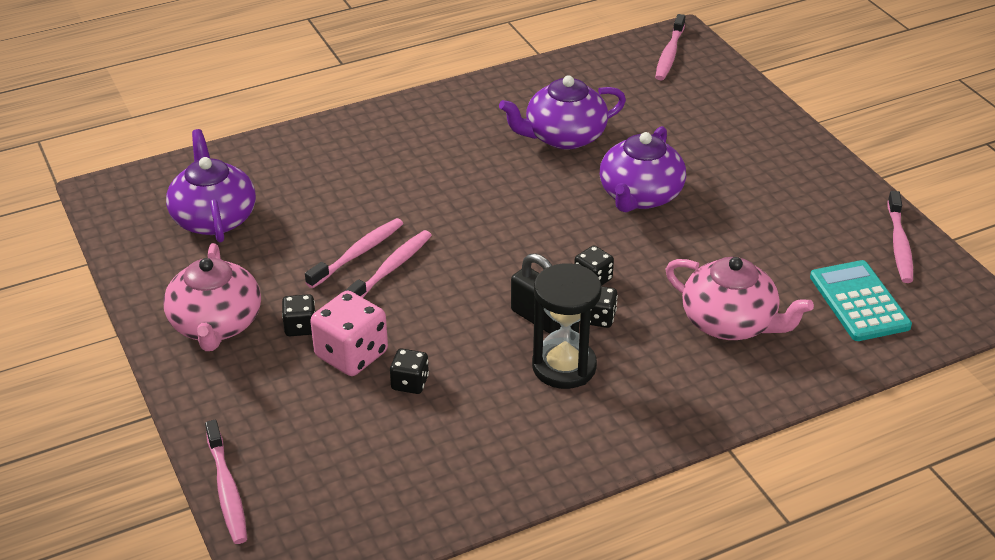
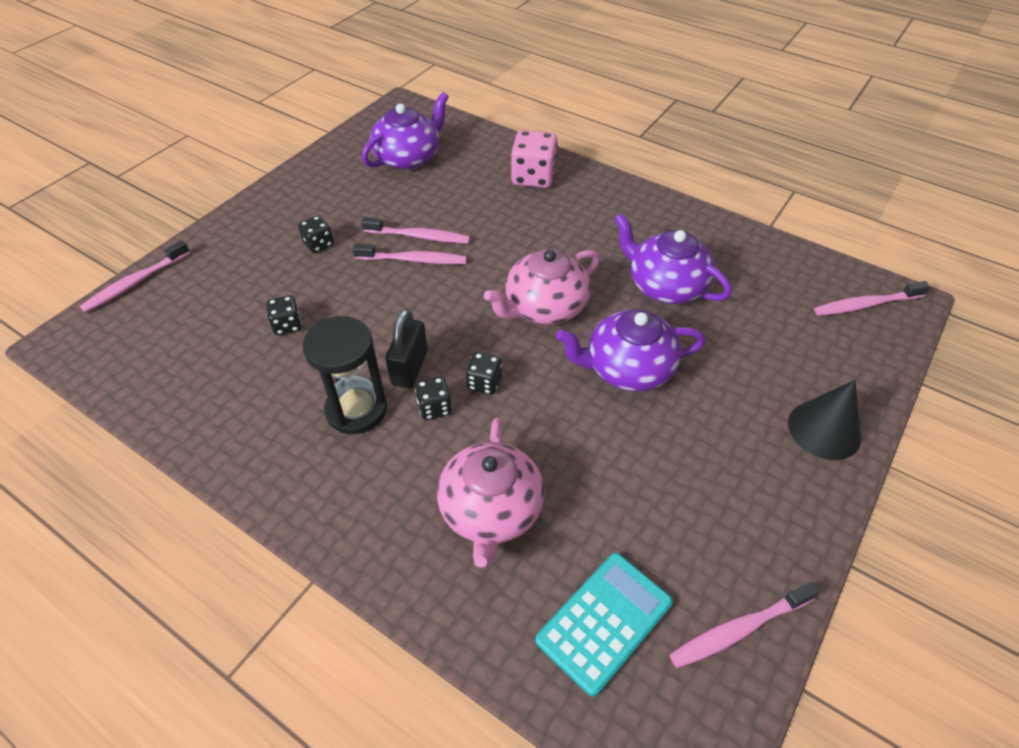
camera: 60 degrees right, 10 degrees up
pink teapot [163,243,261,351] -> pink teapot moved to [484,249,600,324]
pink dice [310,291,388,376] -> pink dice moved to [511,130,558,188]
none -> black cone [788,380,862,460]

